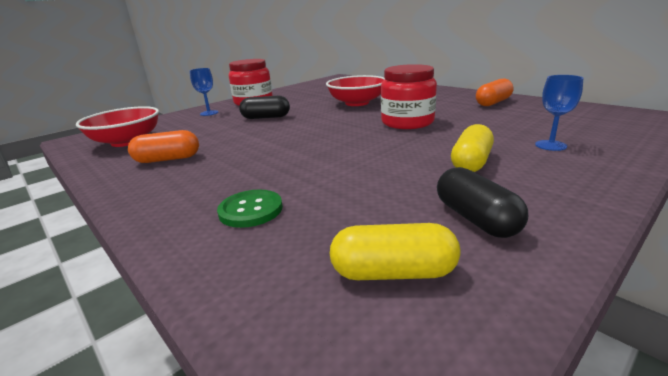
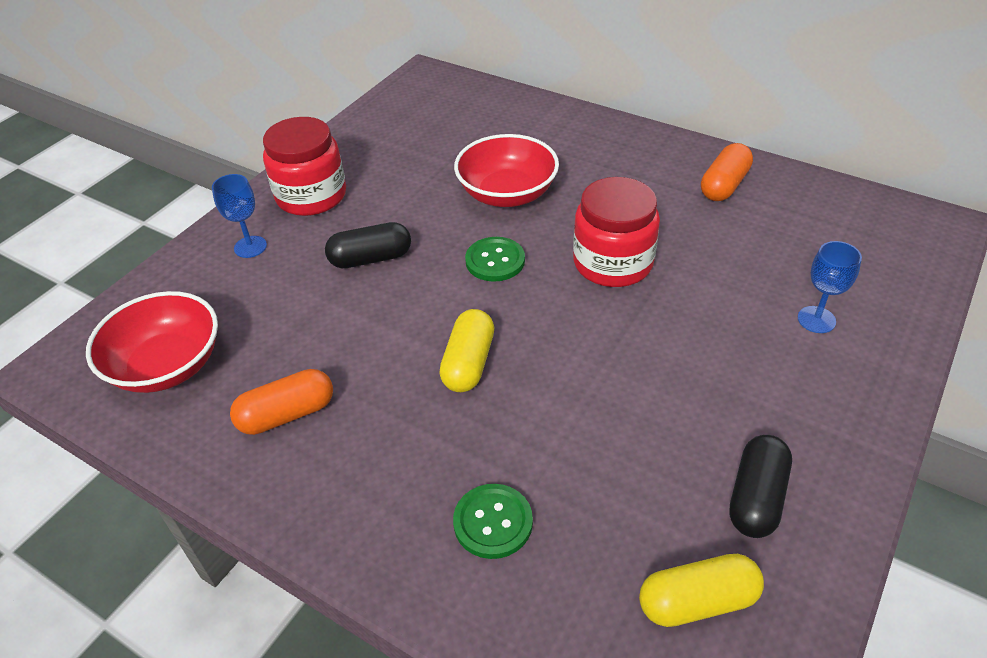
camera: 15 degrees left, 20 degrees up
black capsule [437,167,528,238] -> black capsule turned 60 degrees clockwise [729,435,792,538]
yellow capsule [451,124,494,172] -> yellow capsule moved to [439,309,494,392]
none -> green button [465,237,525,282]

